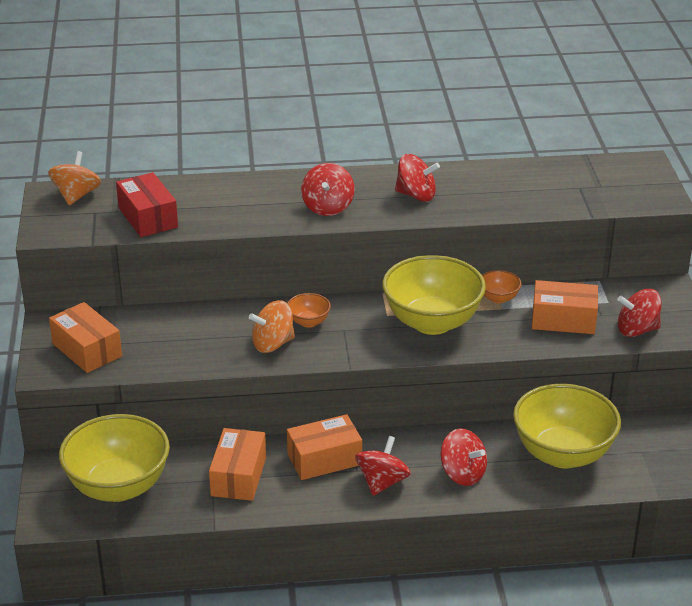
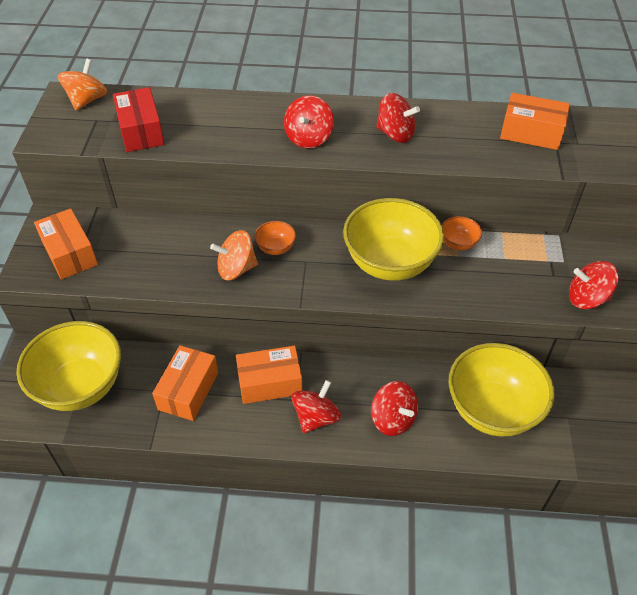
camera: 10 degrees right, 15 degrees up
orange box [532,280,598,334] -> orange box moved to [500,93,570,150]

